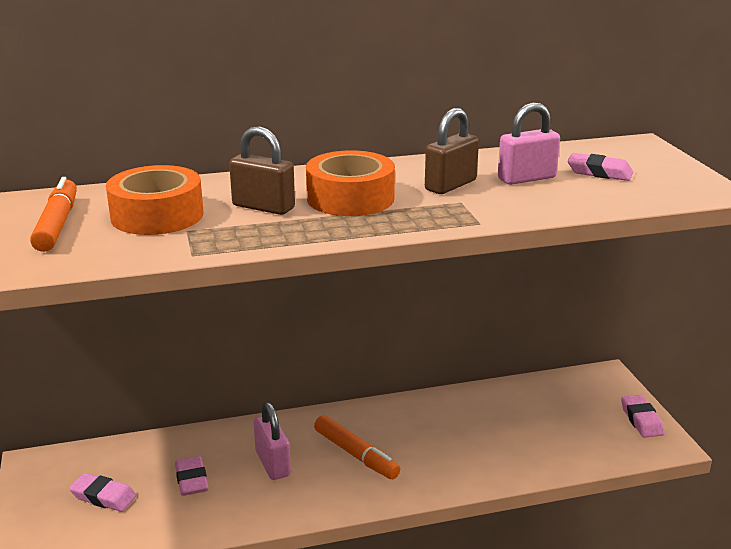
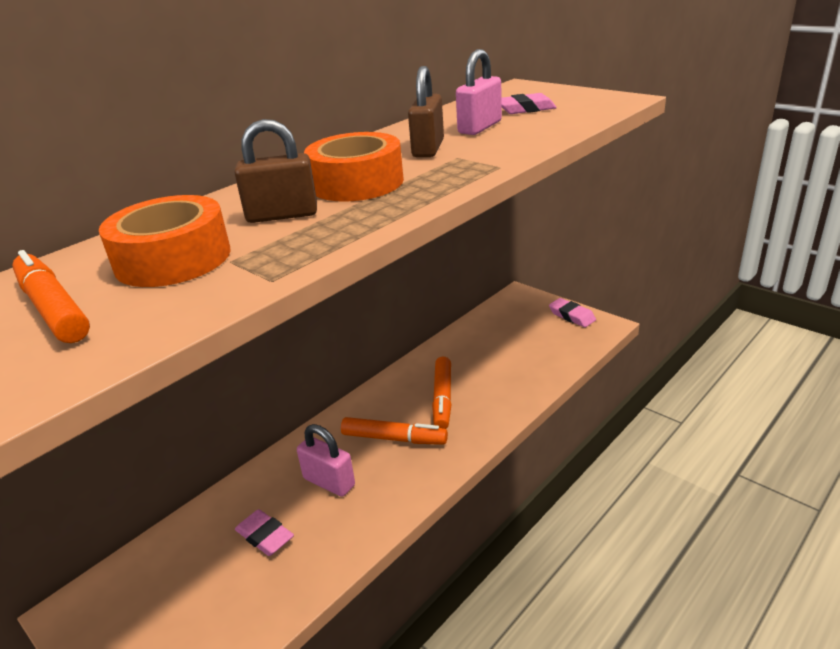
camera: 30 degrees left, 5 degrees up
pink eraser [69,473,136,512] -> none
none -> orange marker [432,357,452,429]

